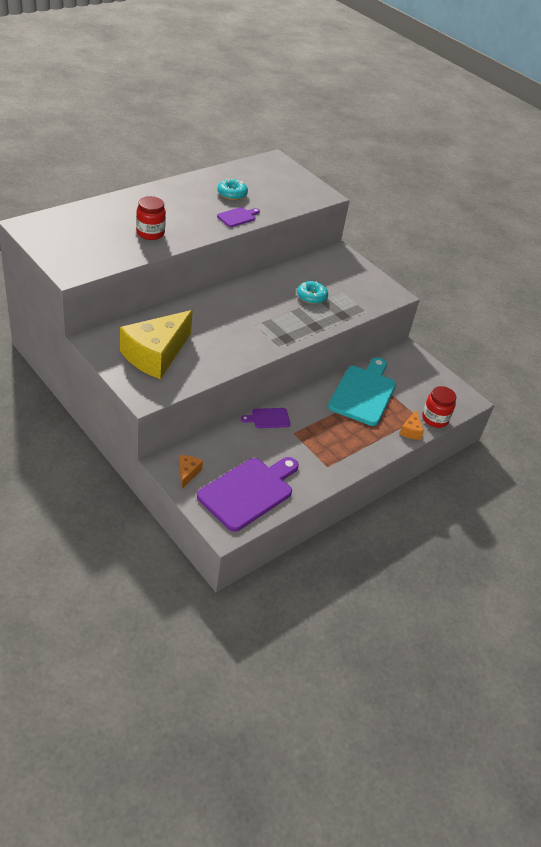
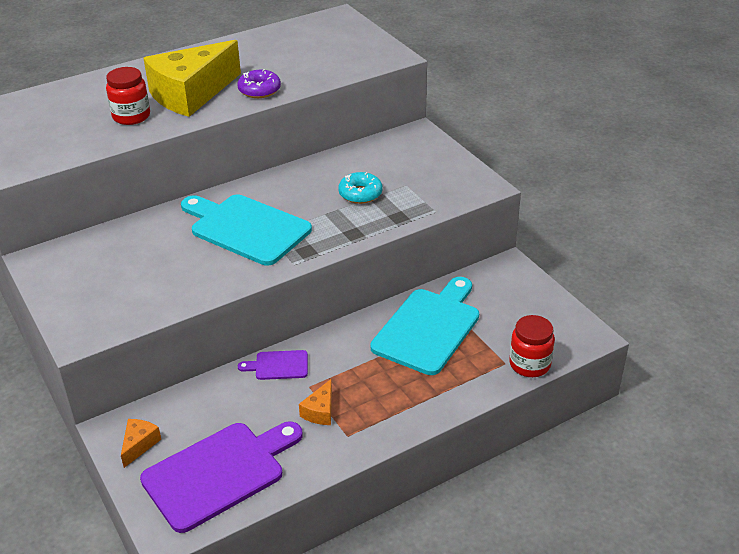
camera: 15 degrees right, 5 degrees down
yellow cheese [120,310,193,379] -> yellow cheese moved to [143,40,241,117]
turquoise donut [217,178,248,200] -> none
purple cutting board [217,207,260,227] -> purple donut [237,69,281,98]
orange cheese [400,411,424,440] -> orange cheese moved to [299,379,332,425]
none -> turquoise cutting board [181,194,312,266]

